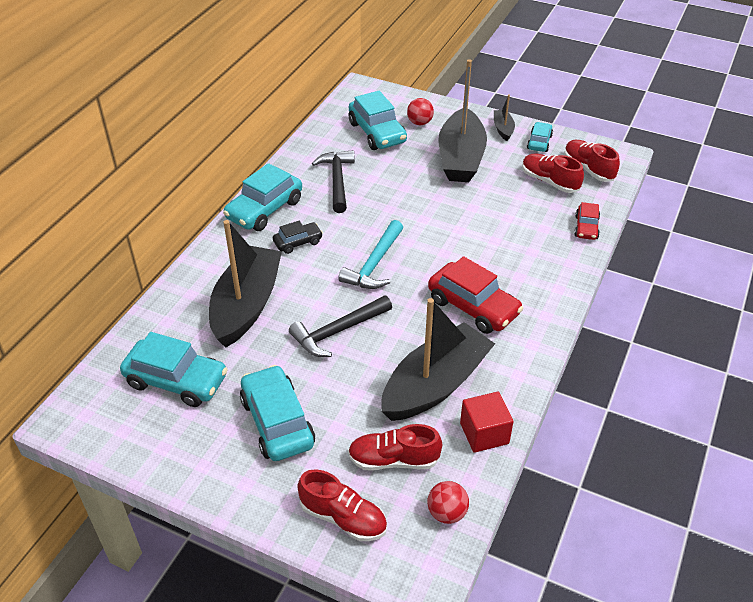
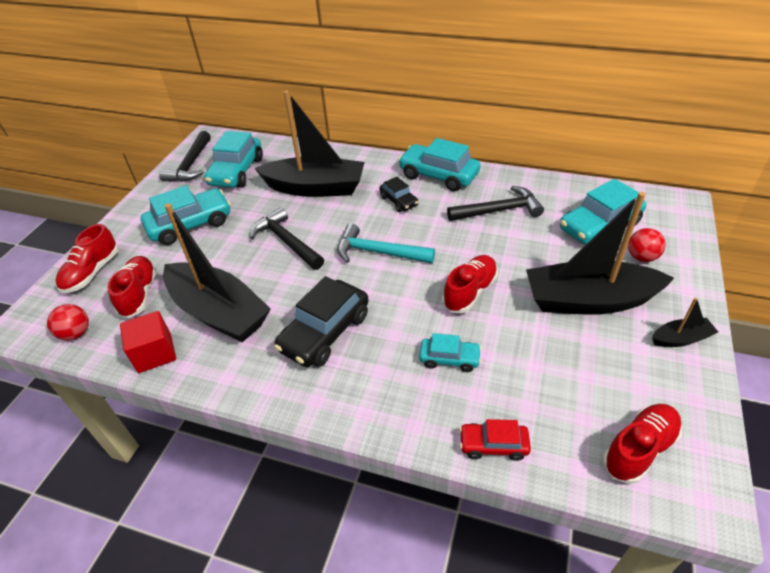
camera: 85 degrees right, 0 degrees up
red car [428,256,523,334] -> black car [274,276,369,367]
red shoe [522,154,584,193] -> red shoe moved to [442,255,498,313]
turquoise car [527,122,553,152] -> turquoise car moved to [419,333,482,372]
none -> black hammer [159,131,211,182]

